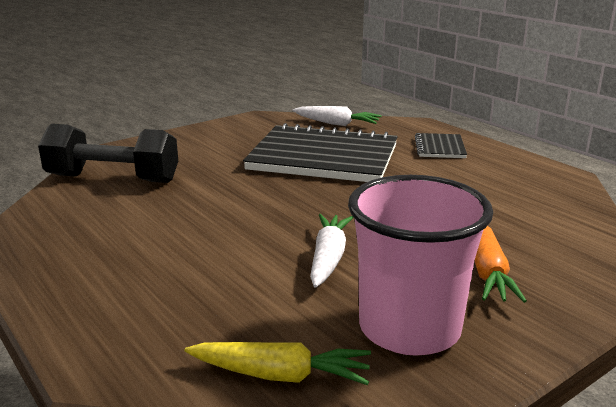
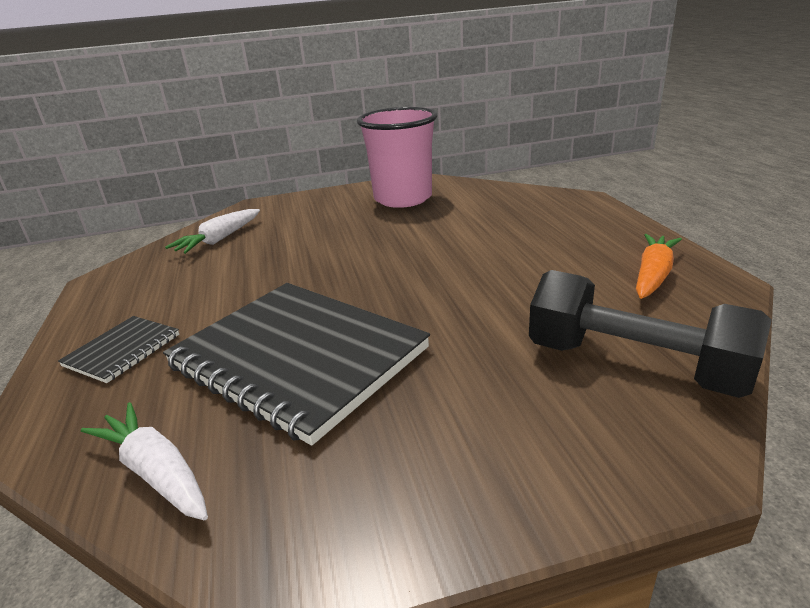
camera: 155 degrees left, 5 degrees up
yellow carrot [185,342,371,385] -> none
white carrot [310,214,354,288] -> white carrot moved to [165,209,260,254]
orange carrot [475,226,527,303] -> orange carrot moved to [636,234,682,299]

